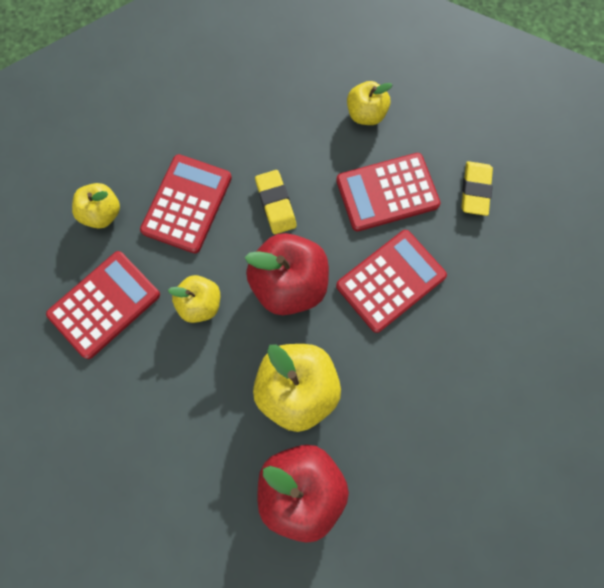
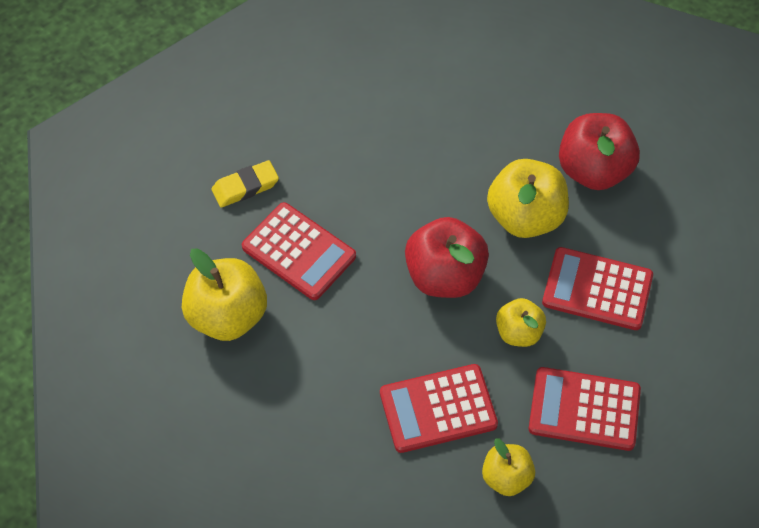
camera: 125 degrees left, 15 degrees down
yellow eraser [255,170,297,234] -> none
red calculator [336,230,447,333] -> red calculator moved to [542,247,653,330]
yellow apple [347,81,393,125] -> yellow apple [182,248,267,341], size x1.70

